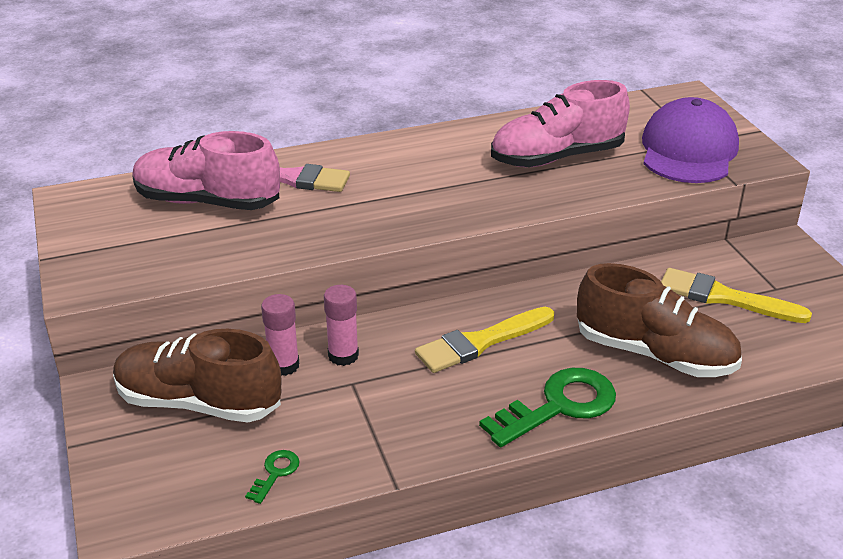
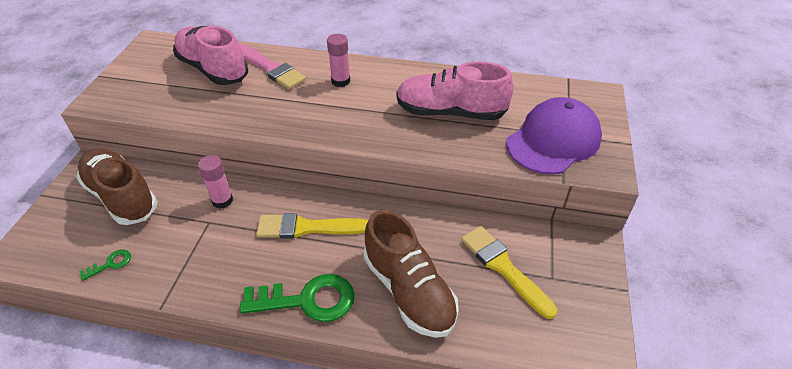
camera: 30 degrees right, 10 degrees up
pink glue stick [261,294,299,376] -> pink glue stick moved to [327,34,350,87]

